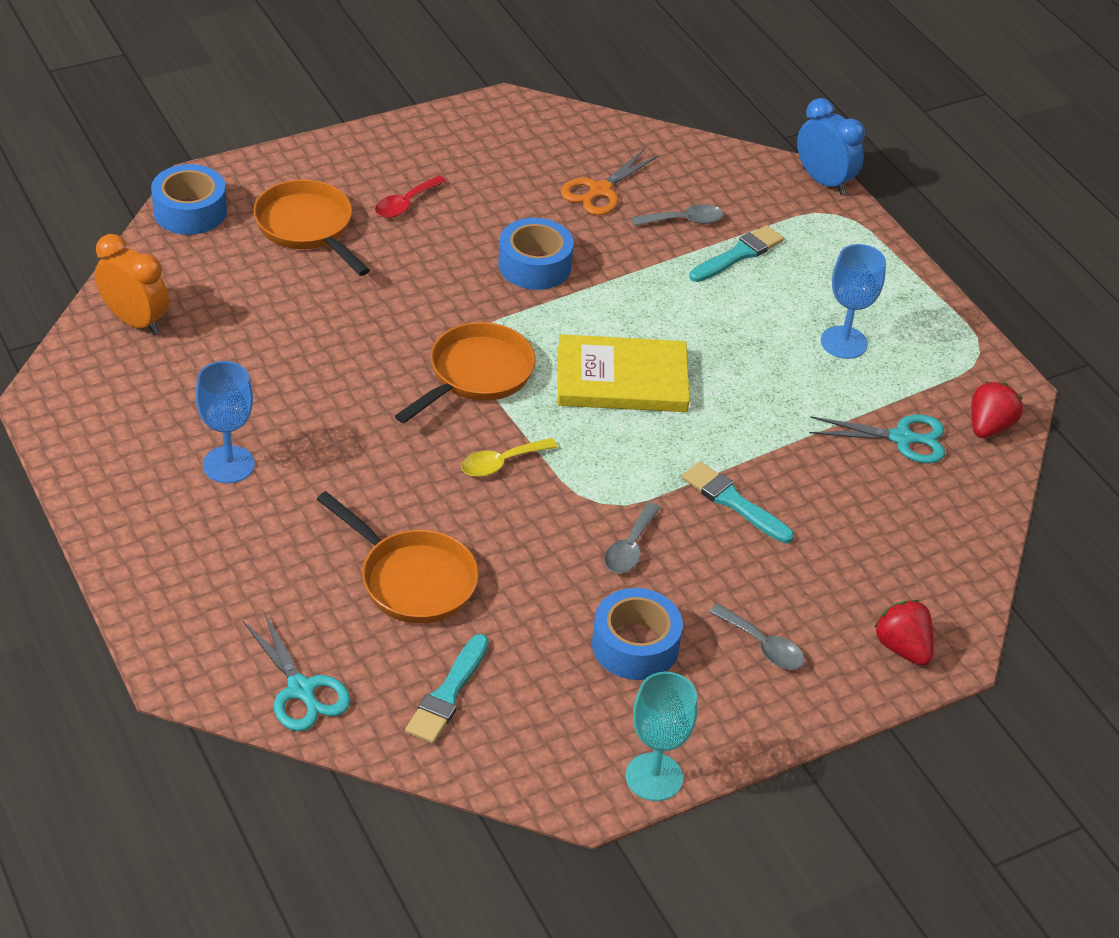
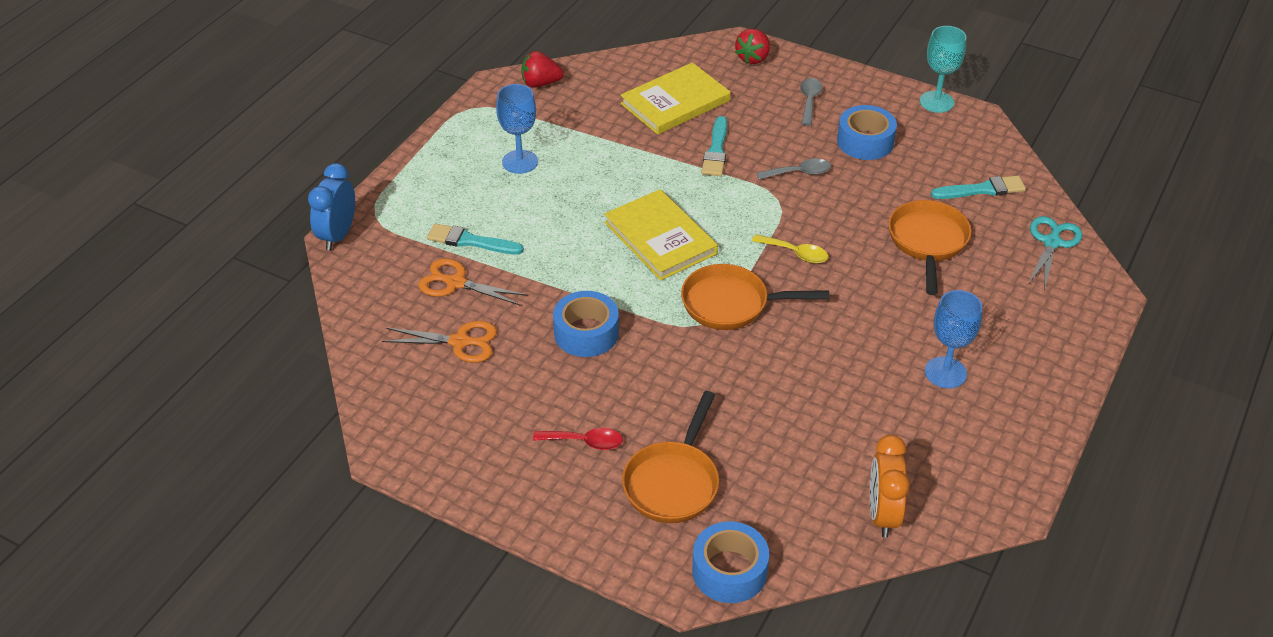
camera: 120 degrees left, 0 degrees up
grey spoon [632,204,723,226] -> orange scissors [418,258,527,305]
turquoise scissors [809,414,945,463] -> none
none -> yellow book [620,62,730,135]

